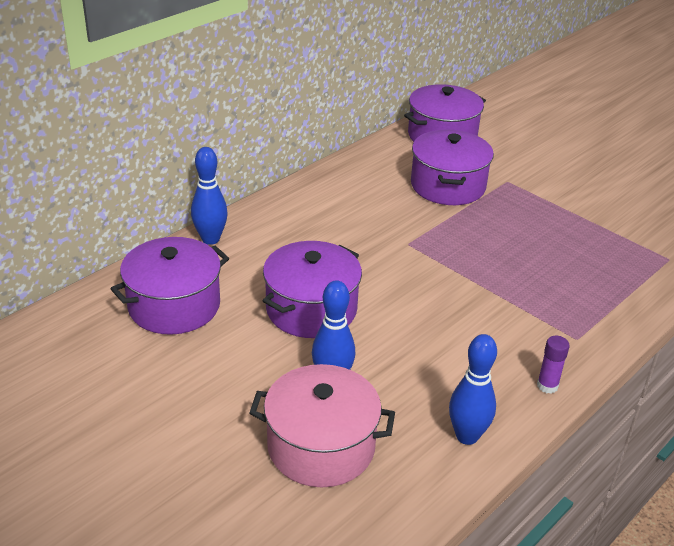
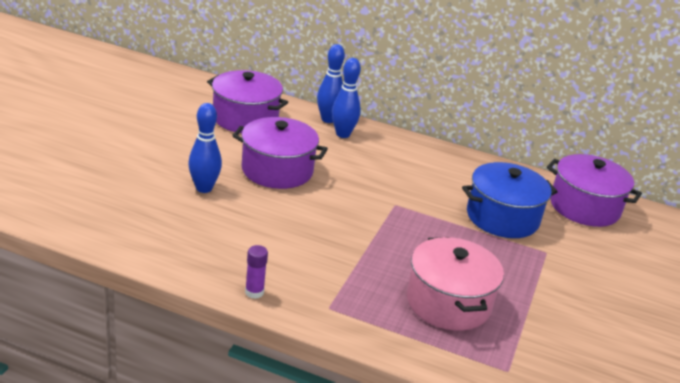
camera: 65 degrees right, 5 degrees down
pink pot [249,364,395,487] -> pink pot moved to [407,237,504,331]
purple pot [411,130,494,205] -> blue pot [462,162,558,238]
blue bowling pin [449,334,497,445] -> blue bowling pin moved to [332,58,361,138]

